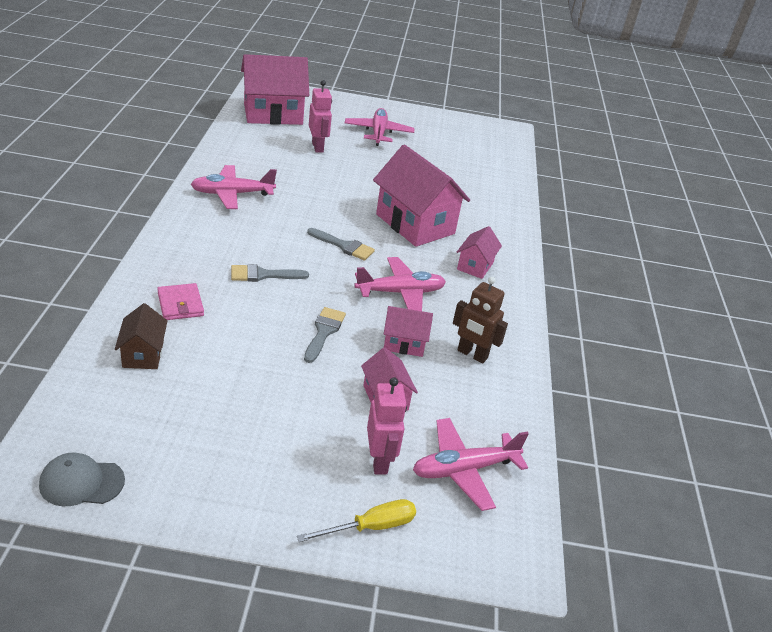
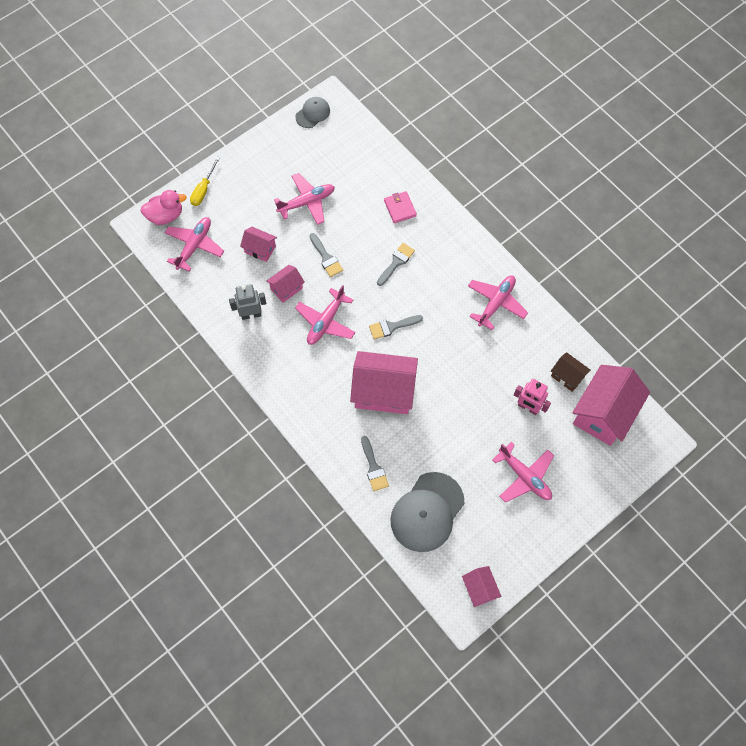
camera: 140 degrees right, 30 degrees up
brown house [115,303,168,369] -> brown house moved to [551,352,591,392]
pink wallet [157,283,204,320] -> pink wallet turned 45 degrees clockwise [384,191,417,223]
pink robot [367,377,407,474] -> none
brown robot [453,277,508,364] -> grey robot [229,284,266,320]
pink house [457,226,502,279] -> pink house moved to [462,566,502,607]
none -> pink duck [140,190,187,225]
none -> pink plane [274,173,335,225]
none -> grey brush [361,436,389,491]
none -> grey cap [390,472,465,552]

